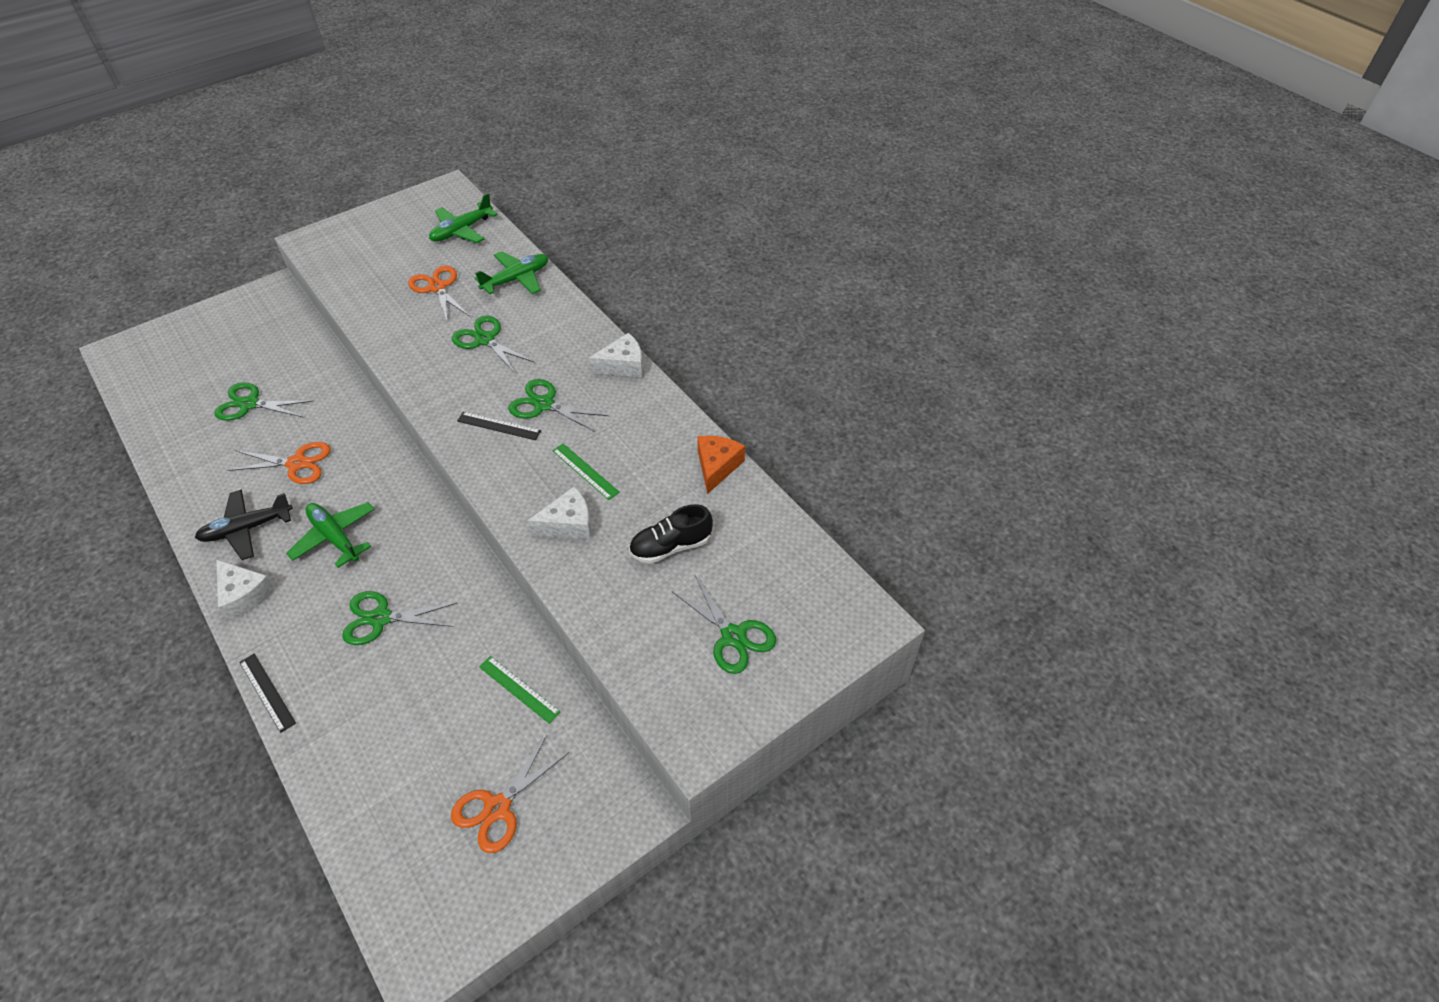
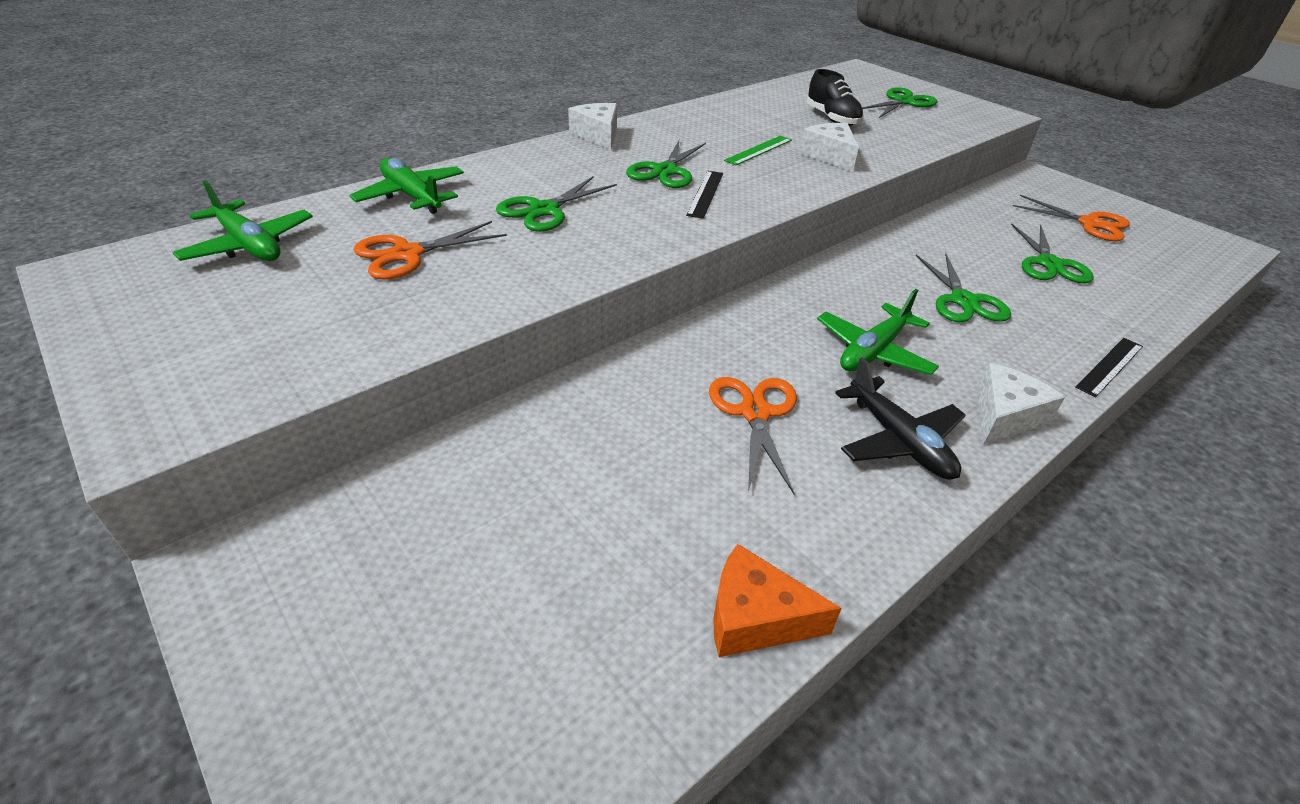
camera: 95 degrees left, 10 degrees down
green scissors [214,382,313,421] -> green scissors moved to [1011,223,1094,283]
green ruler [479,656,560,724] -> none
orange cheese [697,435,745,494] -> orange cheese moved to [713,544,842,657]

